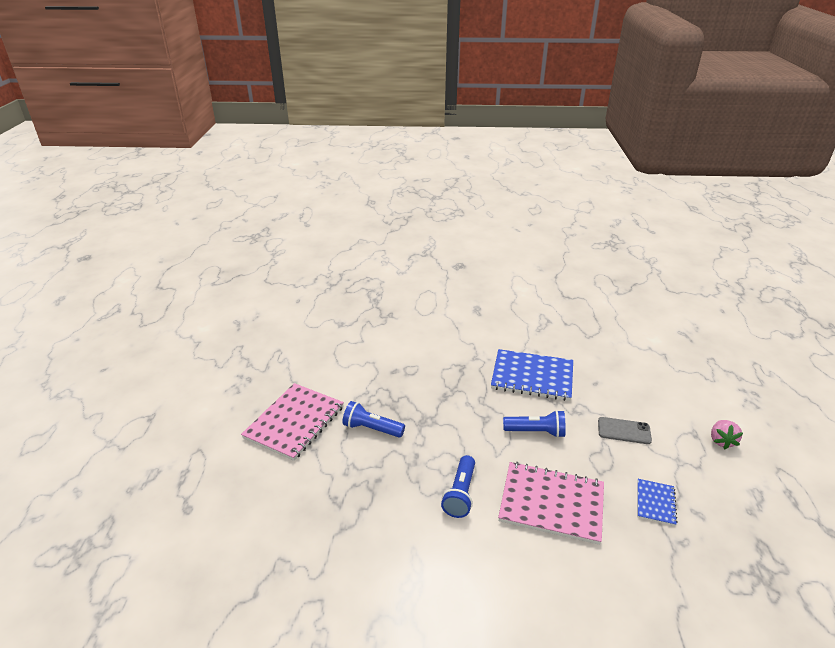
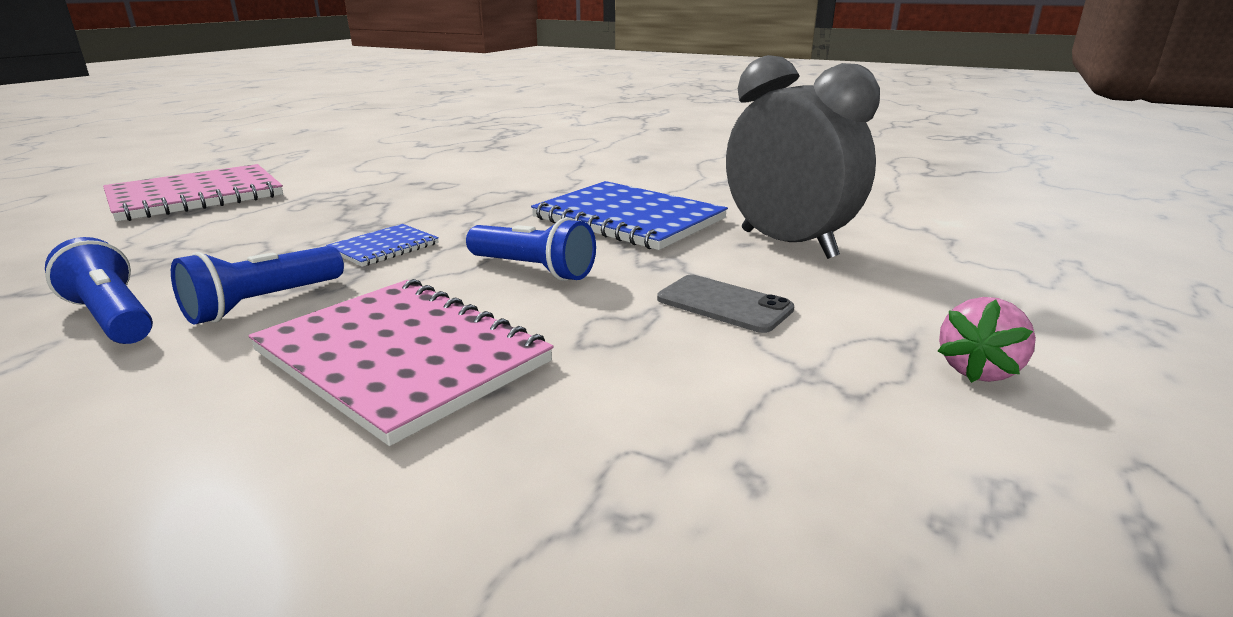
camera: 25 degrees right, 10 degrees down
blue flashlight [342,401,405,438] -> blue flashlight moved to [45,237,153,344]
blue notebook [637,479,677,526] -> blue notebook moved to [326,224,439,267]
none -> grey clock [726,55,880,259]

